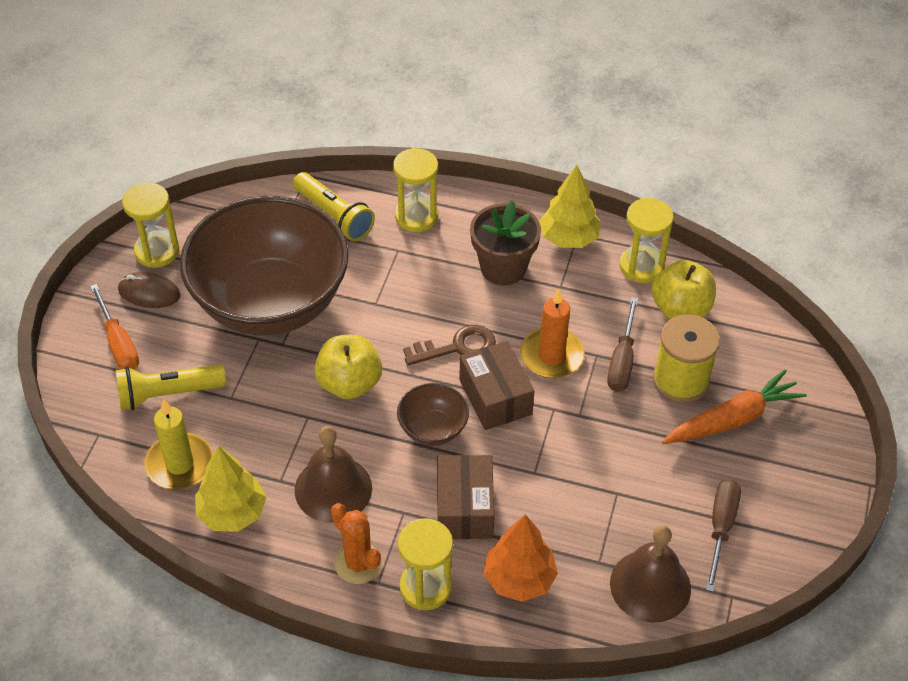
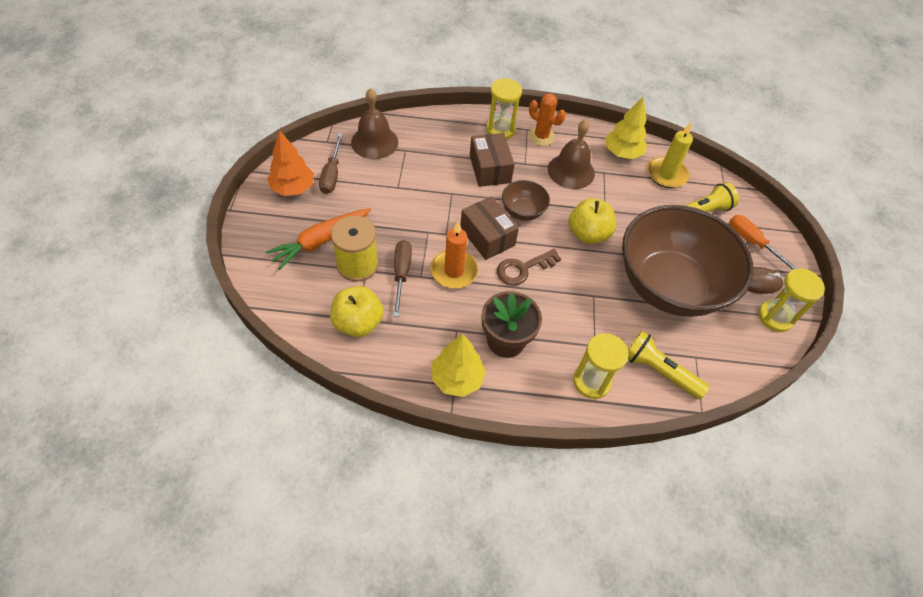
camera: 165 degrees right, 5 degrees up
orange tree [484,514,558,602] -> orange tree moved to [267,130,314,196]
yellow hourglass [620,198,674,283] -> none

